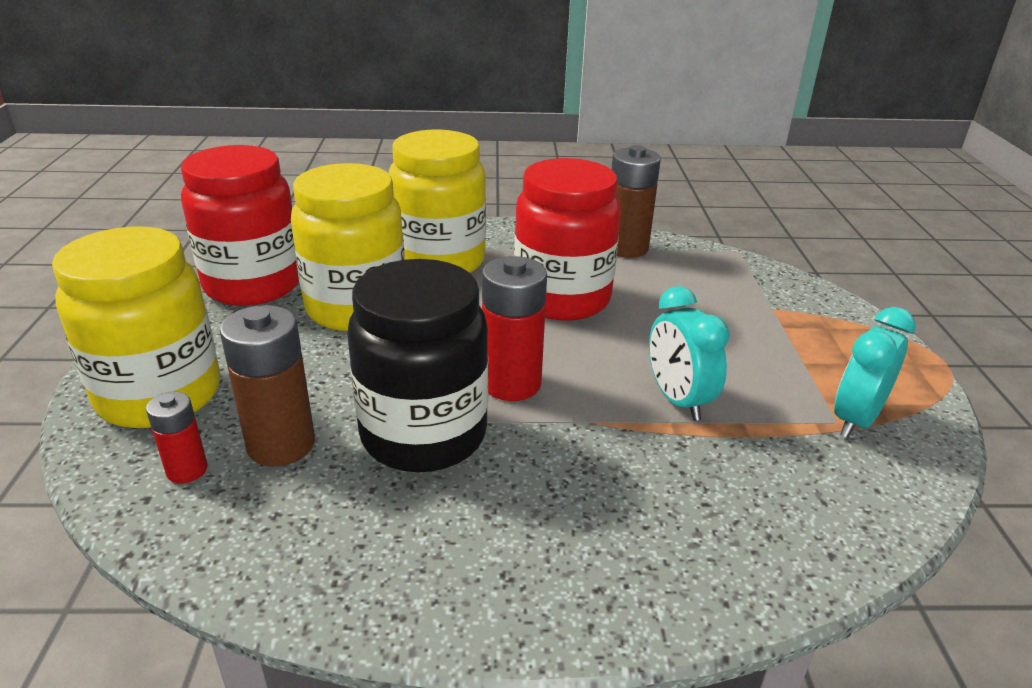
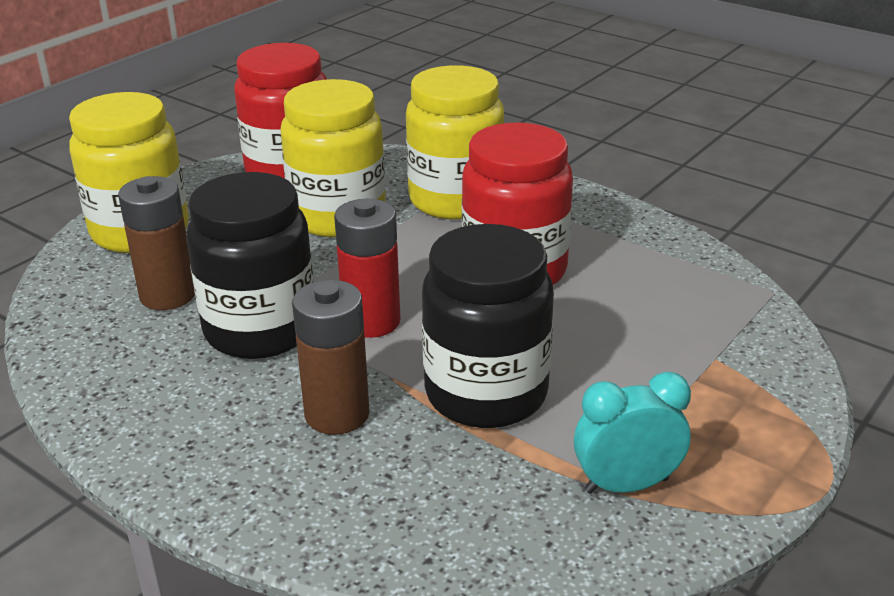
camera: 40 degrees right, 0 degrees up
red battery [146,391,208,483] -> none
brown battery [611,145,661,258] -> brown battery moved to [292,280,370,435]
turquoise clock [649,286,730,421] -> black jar [422,224,554,428]

